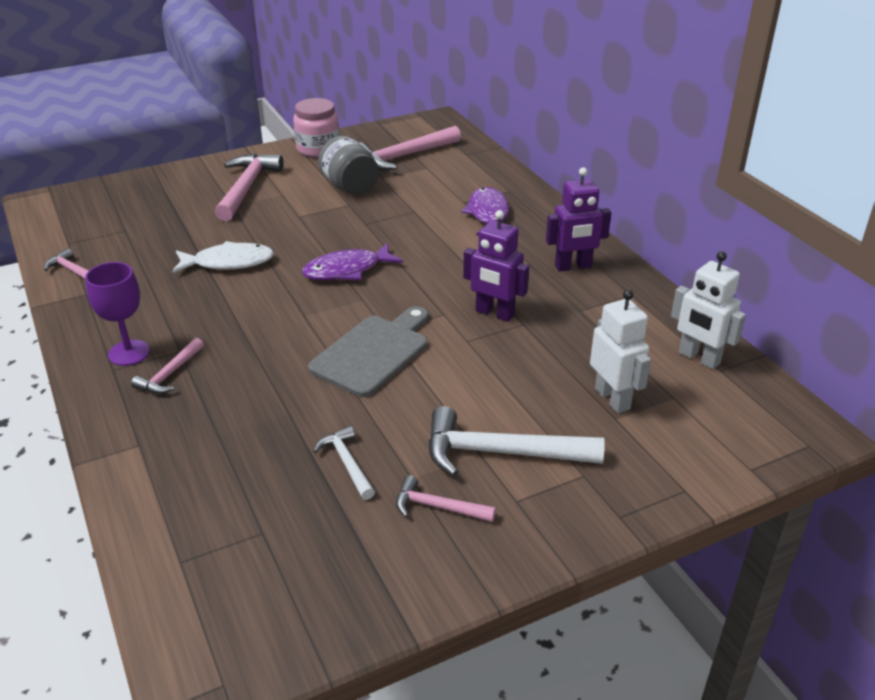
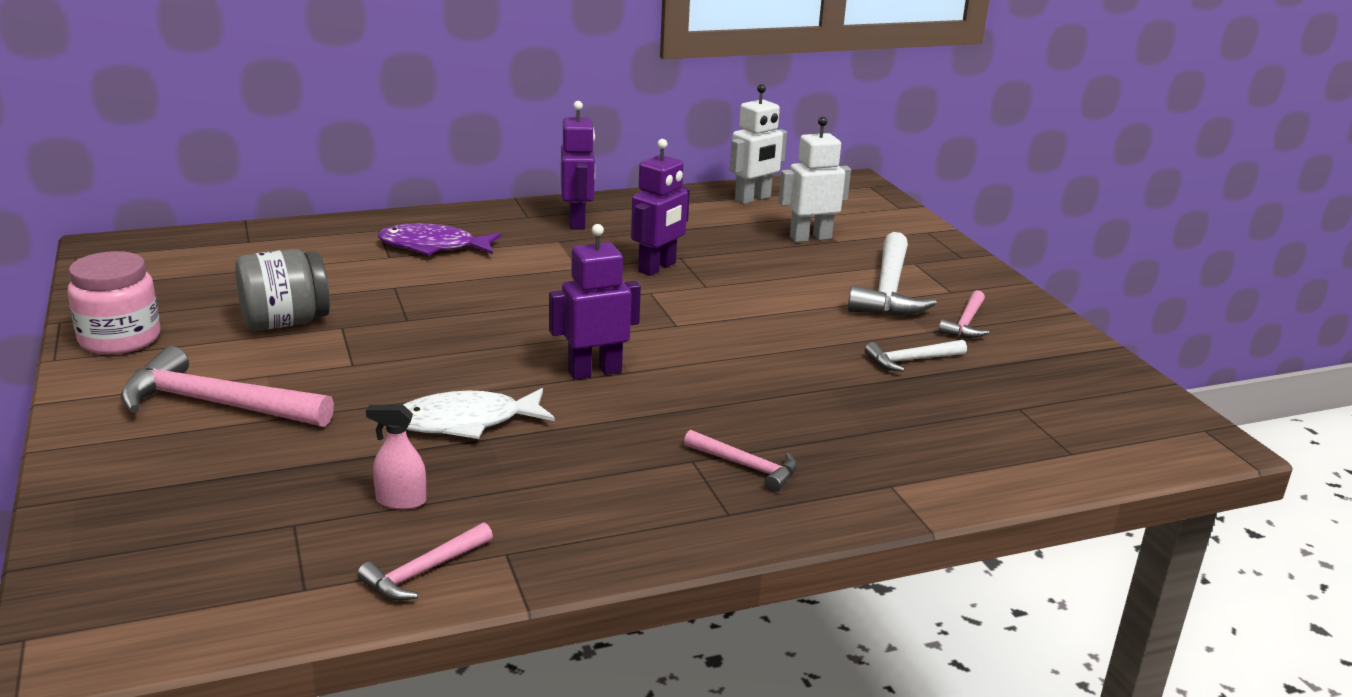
camera: 85 degrees left, 10 degrees down
purple goblet [85,262,150,366] -> none
white fish [172,241,274,273] -> white fish turned 105 degrees counterclockwise [403,388,555,439]
purple fish [302,243,403,280] -> none
grey cutting board [308,306,428,397] -> none
pink hammer [360,126,461,170] -> none
none -> pink spray bottle [366,405,426,510]
none -> purple robot [549,224,641,380]

